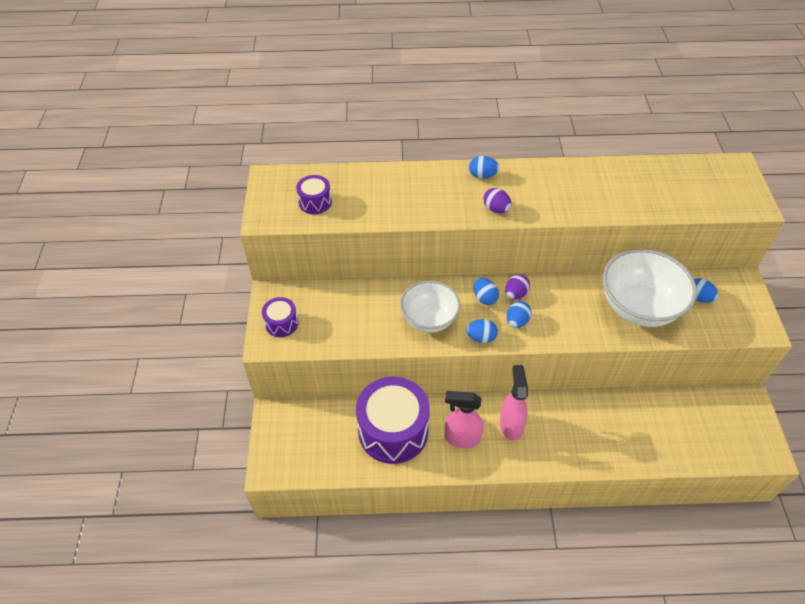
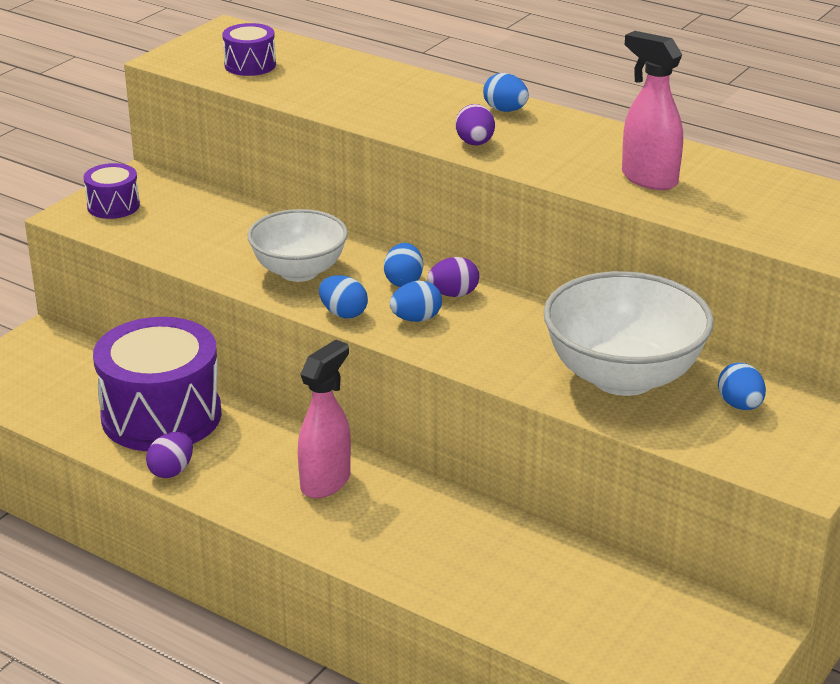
camera: 35 degrees right, 20 degrees down
pink spray bottle [445,391,483,448] -> pink spray bottle moved to [622,31,683,190]
none -> purple egg [146,432,193,478]

